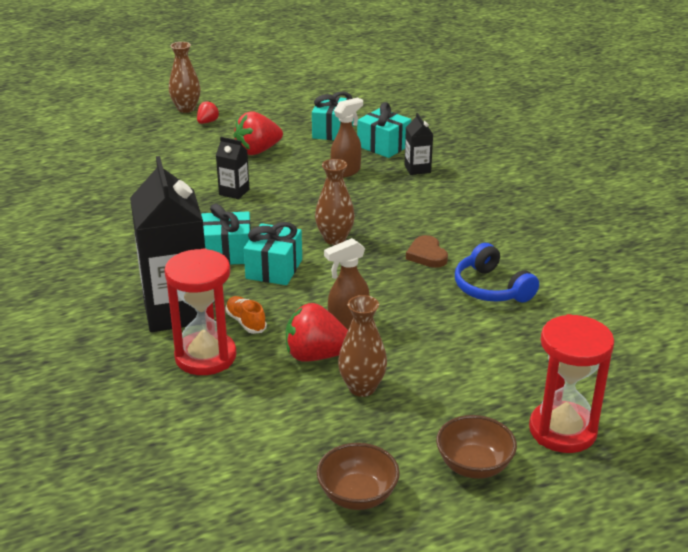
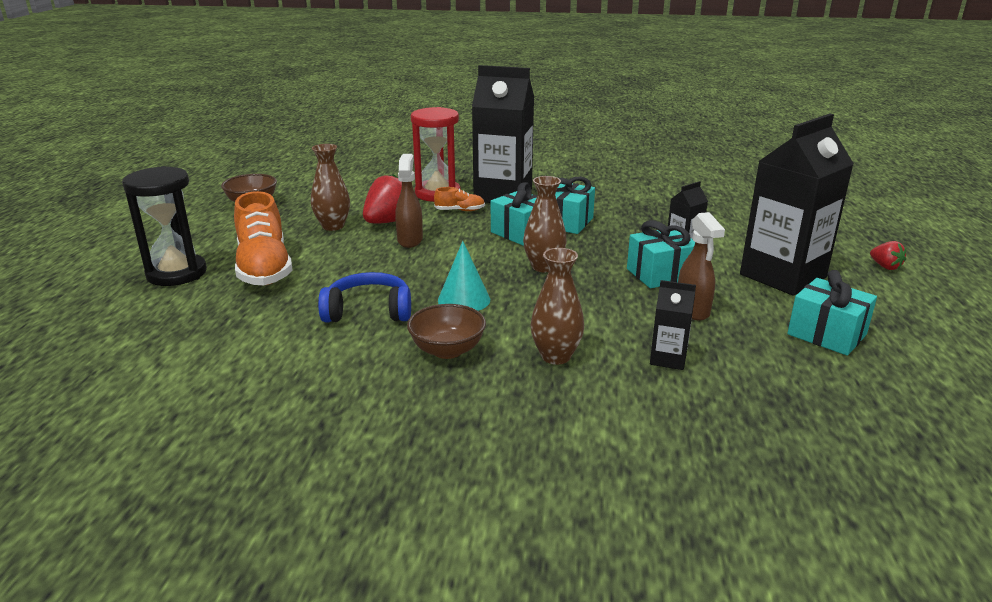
camera: 120 degrees right, 5 degrees down
brown vase [169,42,201,113] -> brown vase moved to [531,248,584,365]
red strawberry [233,111,283,155] -> black carton [740,114,854,296]
turquoise gift [357,102,411,158] -> turquoise gift moved to [627,220,695,288]
brown heart [406,235,448,268] -> turquoise cone [438,241,490,311]
brown bowl [436,415,517,479] -> brown bowl moved to [407,304,486,359]
red hourglass [529,314,614,453] -> black hourglass [122,166,207,286]
none -> orange shoe [234,191,293,285]

